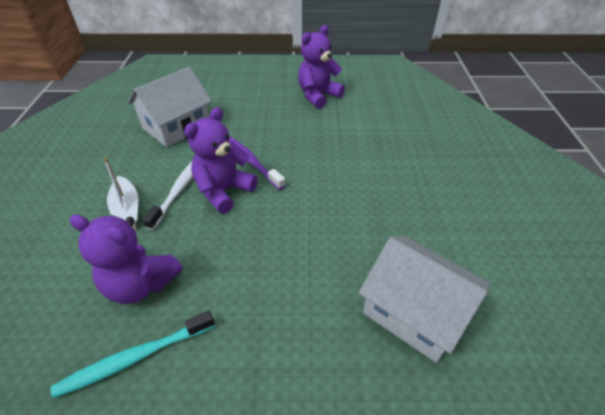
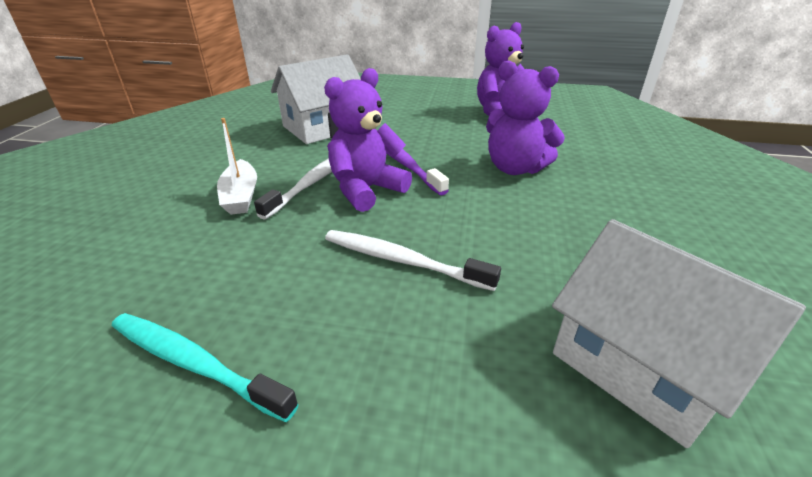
camera: 10 degrees right, 10 degrees down
turquoise toothbrush [51,310,215,398] -> turquoise toothbrush turned 45 degrees clockwise [112,313,299,422]
purple teddy bear [70,214,183,304] -> purple teddy bear moved to [486,60,565,175]
none -> white toothbrush [325,230,501,291]

